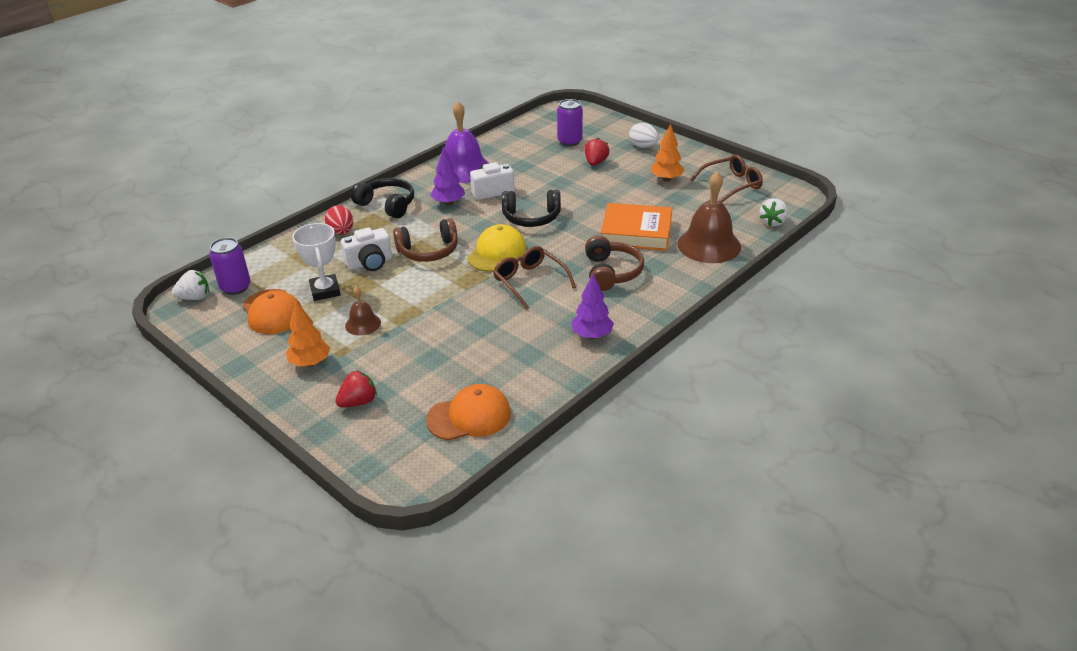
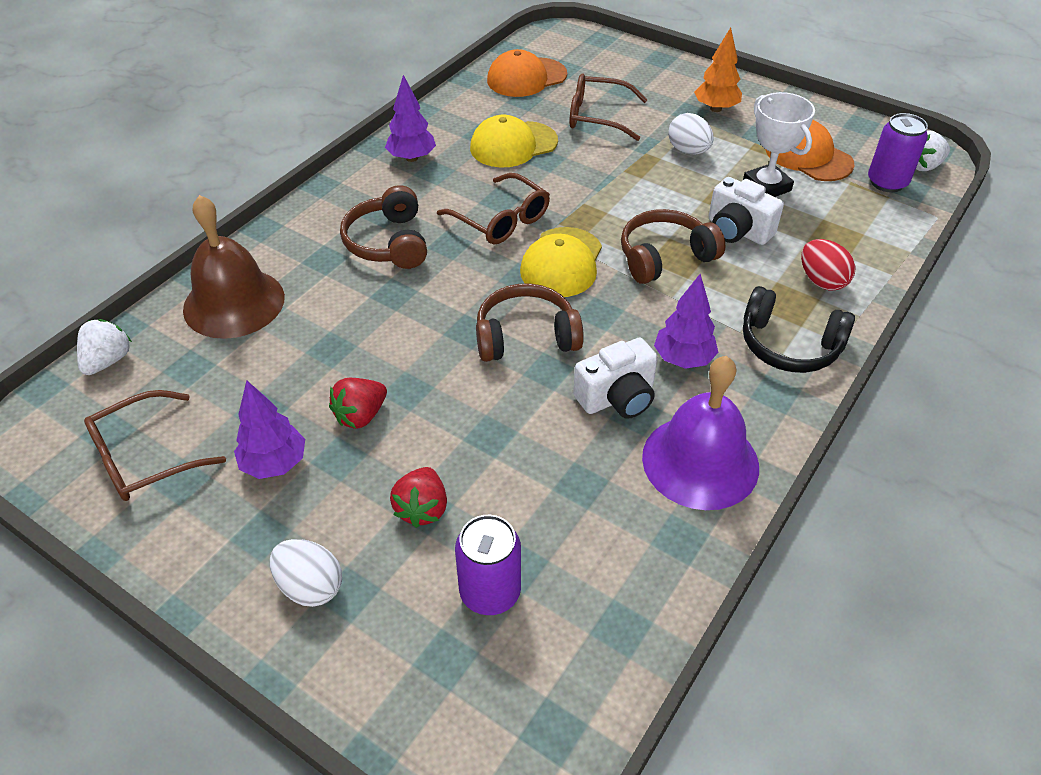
camera: 170 degrees right, 10 degrees up
red strawberry [335,370,377,407] -> red strawberry moved to [329,378,387,429]
white camera [341,227,392,271] -> white camera turned 105 degrees counterclockwise [708,177,784,245]
brown bell [345,286,381,336] -> white egg [668,113,714,154]
black headphones [502,190,561,227] -> brown headphones [476,284,584,362]
orange book [601,203,672,251] -> none
orange tree [651,123,684,182] -> purple tree [234,380,305,479]
none -> yellow cap [470,115,558,167]
none -> brown glasses [569,73,647,141]

